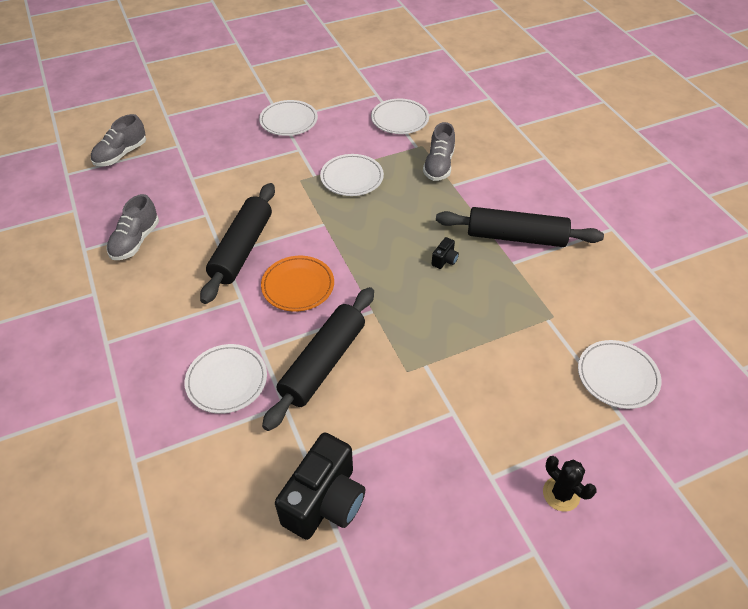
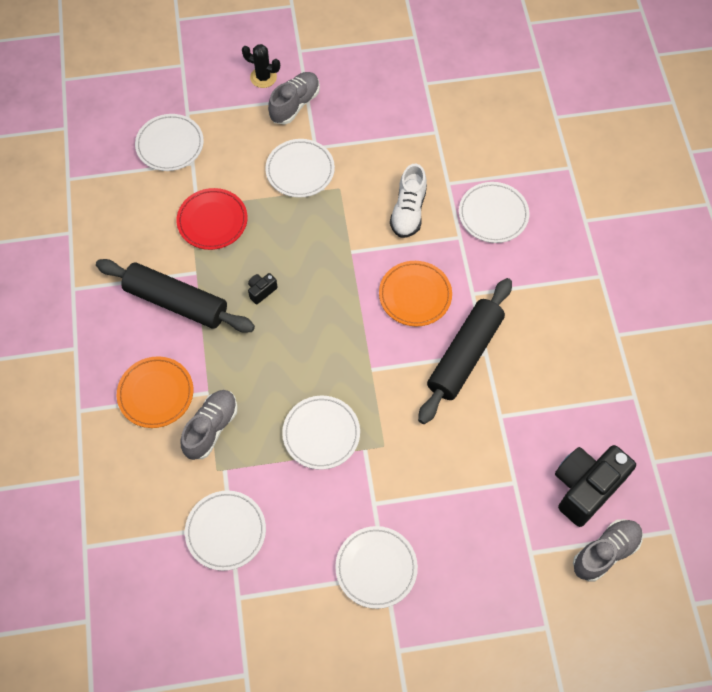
camera: 165 degrees left, 15 degrees up
grey shoe [106,194,159,260] -> grey shoe moved to [268,72,320,124]
black rolling pin [262,287,374,431] -> white shoe [390,164,427,238]
black camera [275,433,366,540] -> black camera moved to [555,445,636,527]
black cactus [543,456,597,512] -> black cactus turned 45 degrees counterclockwise [242,44,280,88]
none -> orange plate [117,356,193,428]
none -> red plate [177,188,248,250]
none -> white plate [265,139,335,198]

